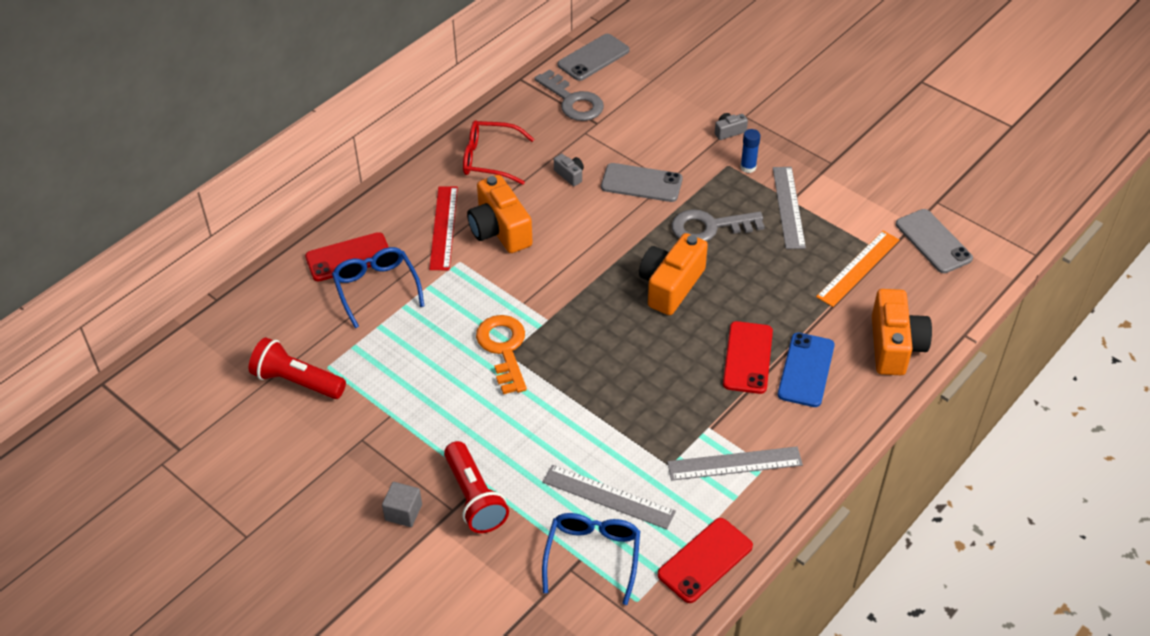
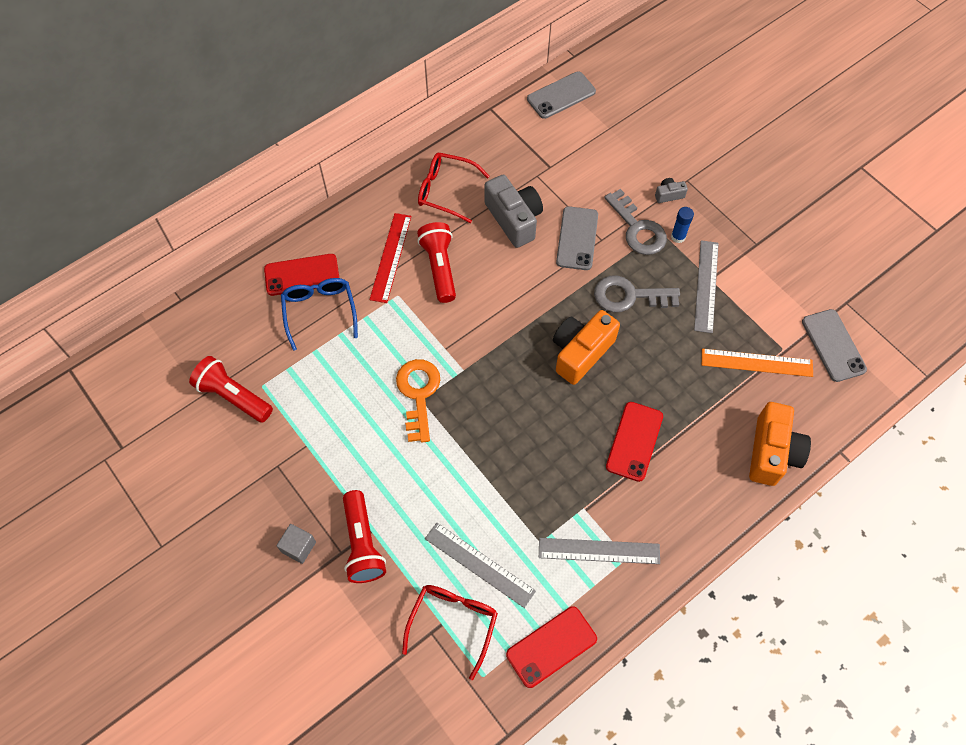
camera: 10 degrees right, 15 degrees up
orange camera [467,175,533,253] -> red flashlight [417,222,456,303]
grey key [534,69,604,121] -> grey key moved to [604,189,667,255]
blue glasses [542,513,640,605] -> red glasses [402,585,498,680]
grey camera [554,154,584,186] -> grey camera [484,175,543,248], size x2.20
grey phone [601,163,683,202] -> grey phone turned 75 degrees clockwise [556,206,598,270]
blue phone [778,332,835,407] -> none
orange ruler [816,231,900,307] -> orange ruler turned 45 degrees clockwise [702,349,813,377]

